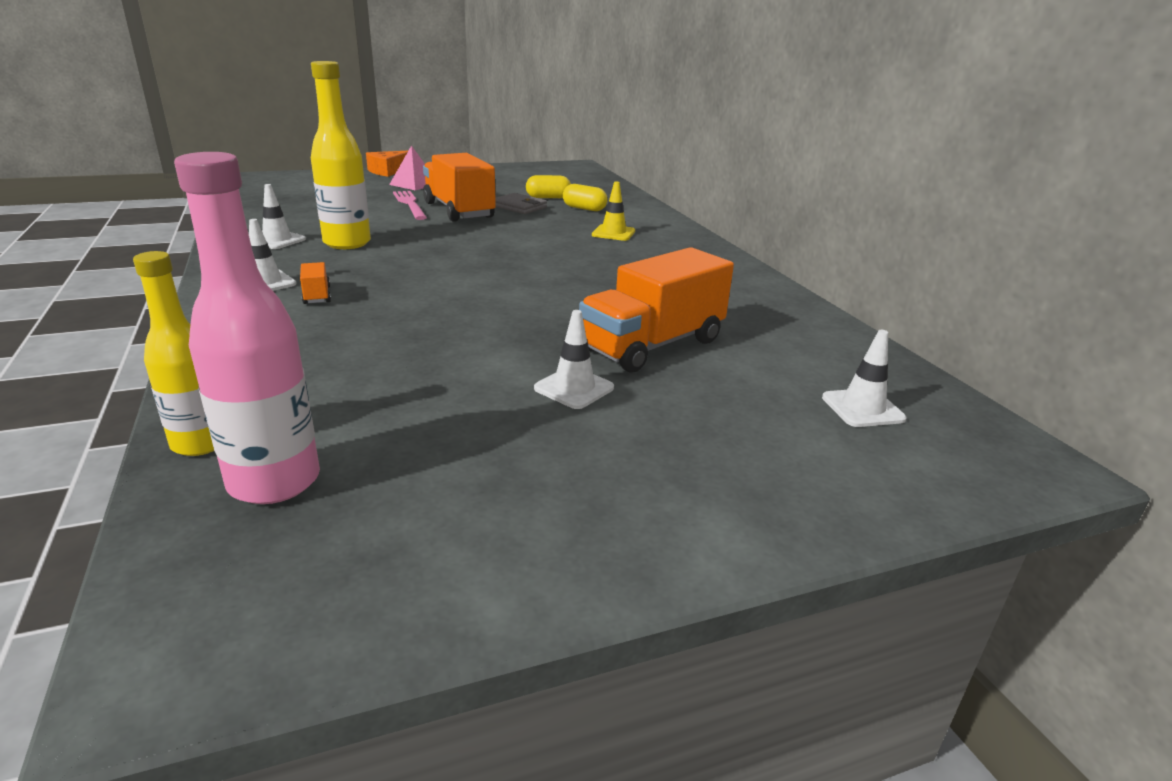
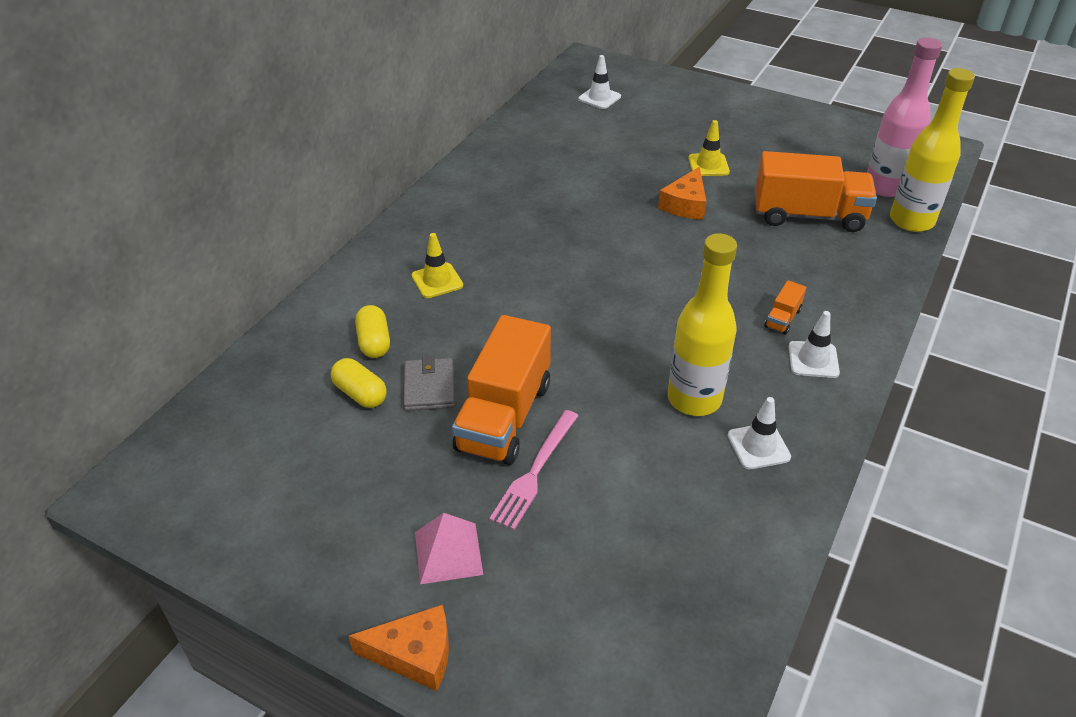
camera: 130 degrees left, 15 degrees up
yellow bottle [133,251,214,456] -> yellow bottle [890,68,975,232], size x1.51
white traffic cone [534,310,614,409] -> yellow traffic cone [688,120,730,176]
orange truck [579,247,734,373] -> orange truck moved to [755,151,877,232]
none -> orange cheese [658,167,707,219]

